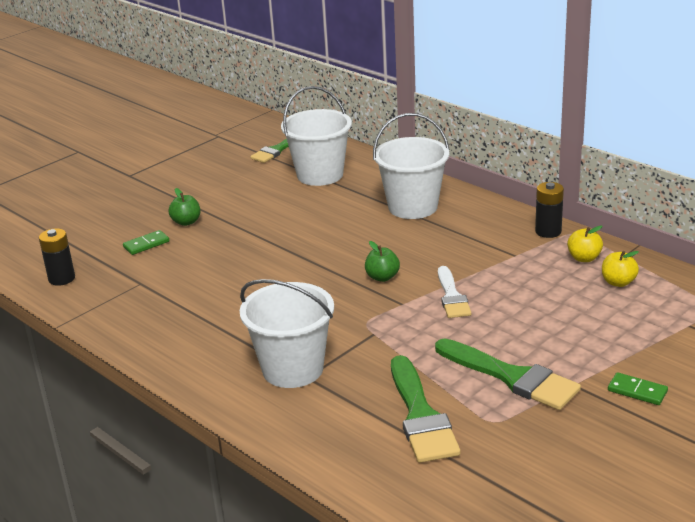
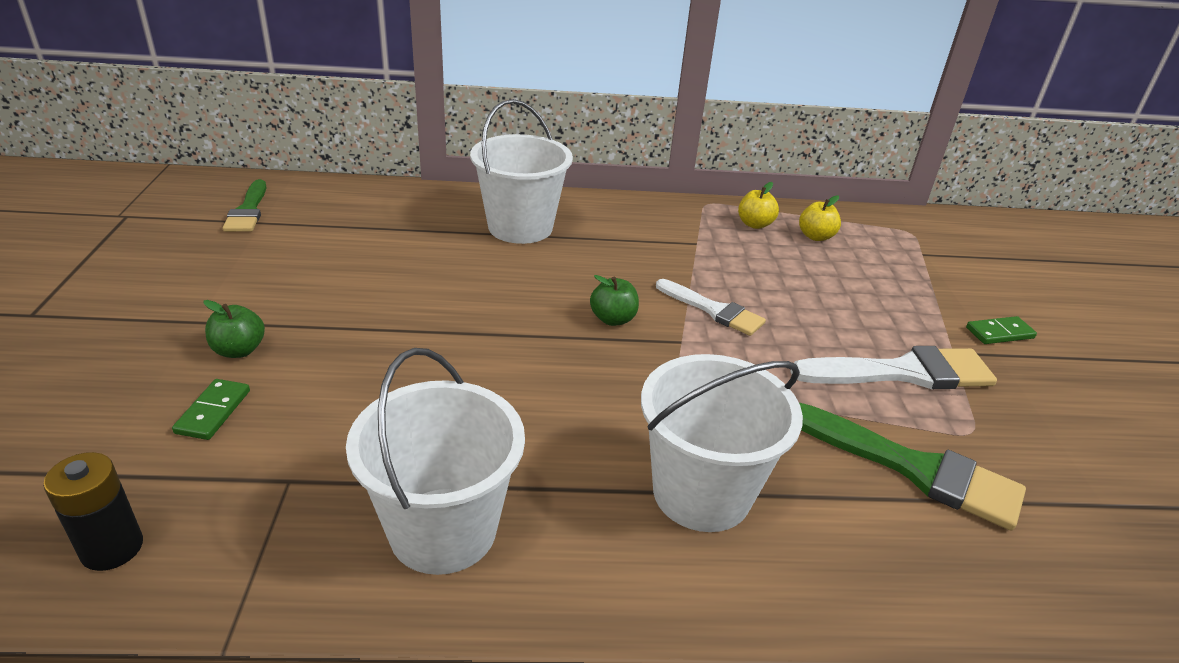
camera: 50 degrees left, 5 degrees up
white bucket [281,86,352,186] -> white bucket moved to [346,348,525,575]
green brush [435,338,581,410] -> white brush [790,346,997,389]
black battery [535,182,564,238] -> none

